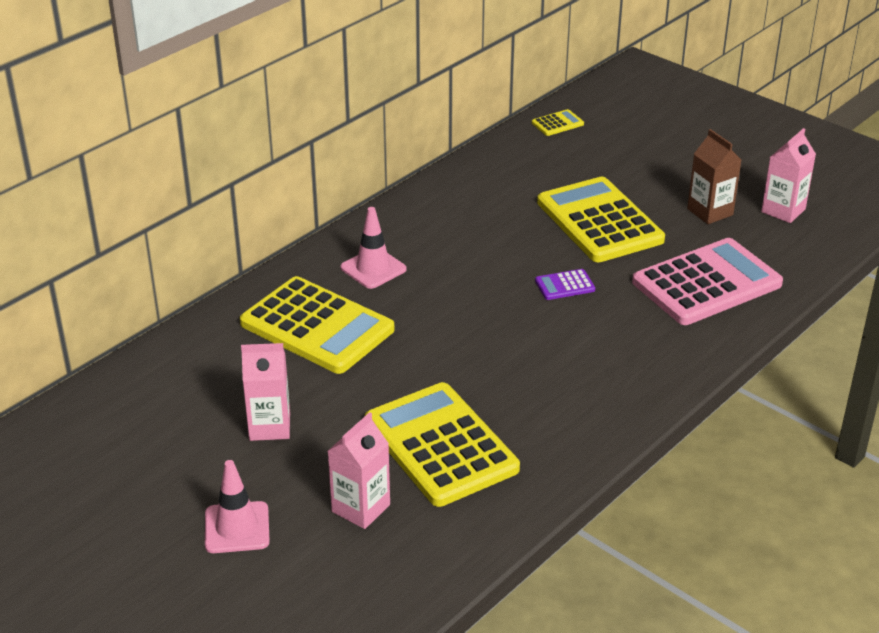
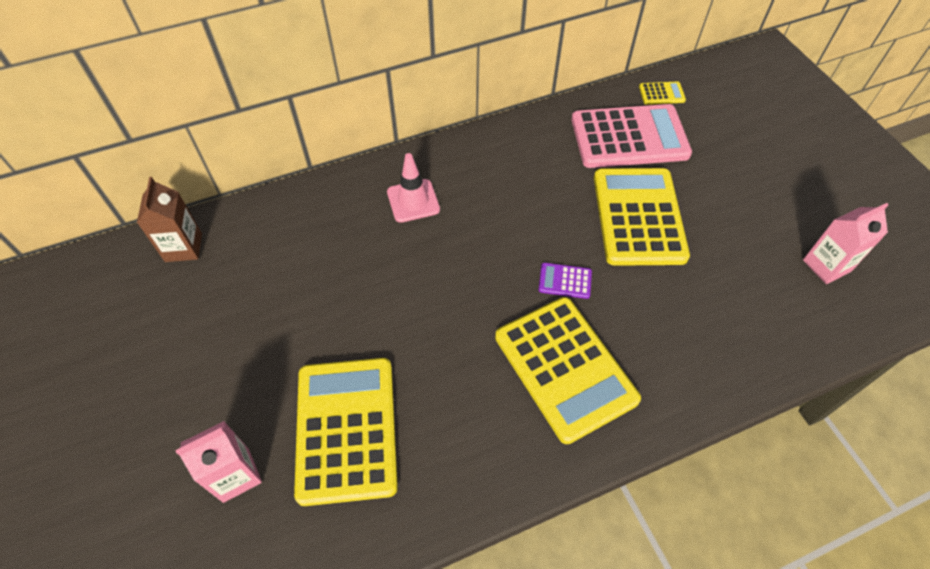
camera: 25 degrees right, 20 degrees up
pink traffic cone [205,460,270,553] -> none
yellow calculator [240,276,394,374] -> yellow calculator moved to [495,297,641,444]
pink carton [241,343,290,441] -> none
pink calculator [632,238,783,325] -> pink calculator moved to [571,104,692,168]
brown carton [687,129,741,224] -> brown carton moved to [137,177,202,262]

